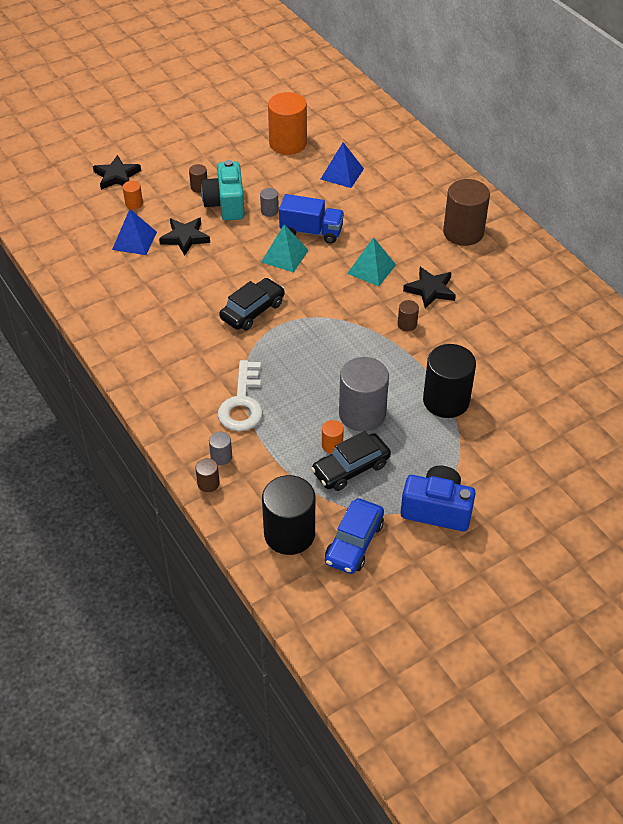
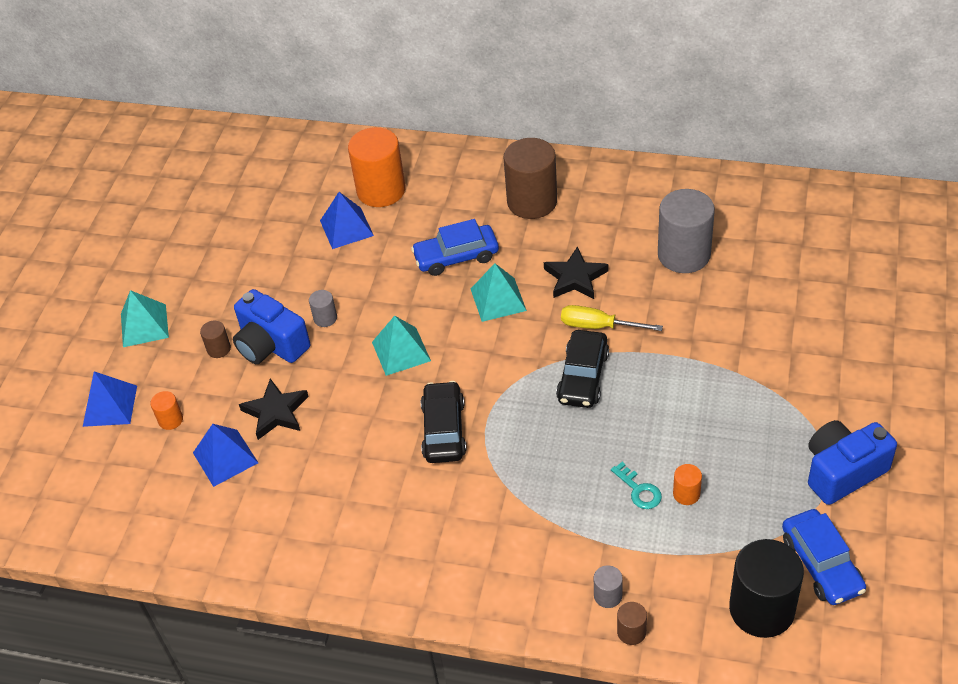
camera: 40 degrees left, 0 degrees up
black star [93,155,141,190] -> blue pyramid [83,371,137,427]
turquoise camera [201,160,245,220] -> blue camera [233,289,310,364]
white key [218,360,263,431] -> none
orange cylinder [268,92,307,155] -> orange cylinder moved to [348,127,405,207]
blue truck [279,194,344,244] -> none
black car [311,431,391,491] -> black car moved to [556,330,609,408]
grey cylinder [339,357,389,432] -> grey cylinder moved to [658,189,715,273]
brown cylinder [398,300,419,331] -> yellow screwdriver [561,305,663,331]
black cylinder [423,344,476,418] -> none
none -> turquoise pyramid [121,290,169,347]
none -> blue car [411,219,499,276]
none -> turquoise key [611,462,662,509]

